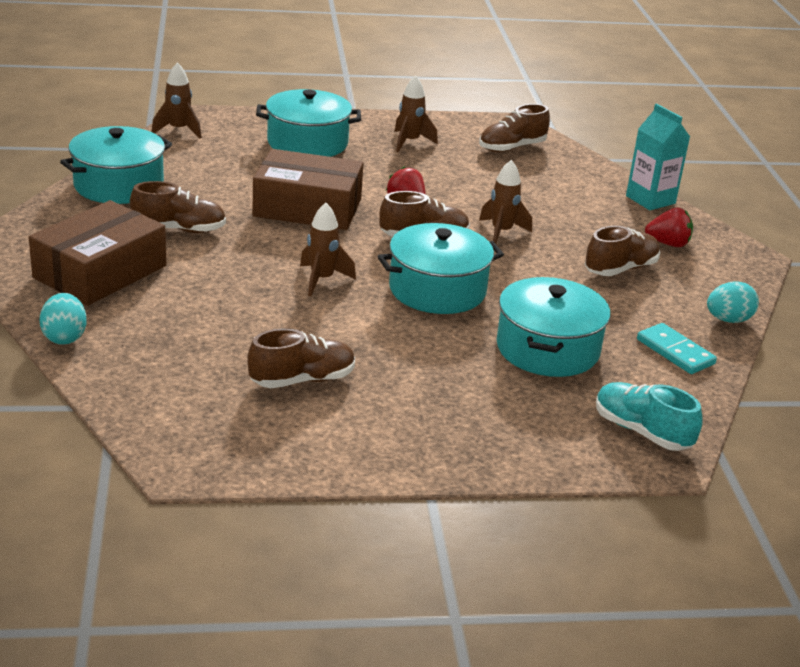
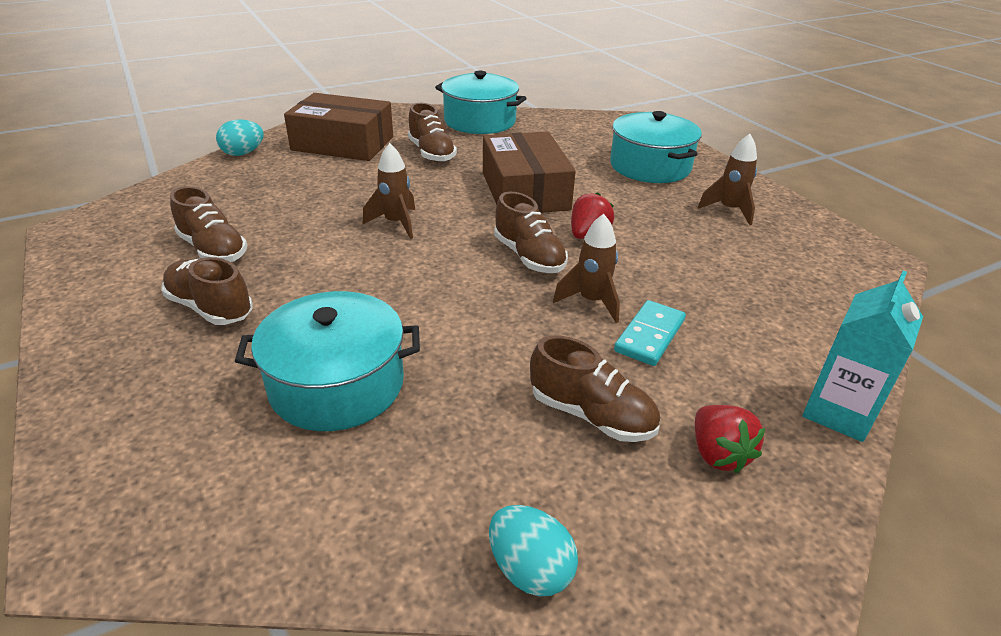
camera: 70 degrees right, 5 degrees up
brown rocket [152,62,202,138] -> none
turquoise pot [377,223,504,314] -> none
brown shoe [479,104,550,152] -> brown shoe moved to [161,257,253,325]
turquoise shoe [596,382,703,451] -> none
turquoise domino [637,323,717,374] -> turquoise domino moved to [614,300,686,366]

